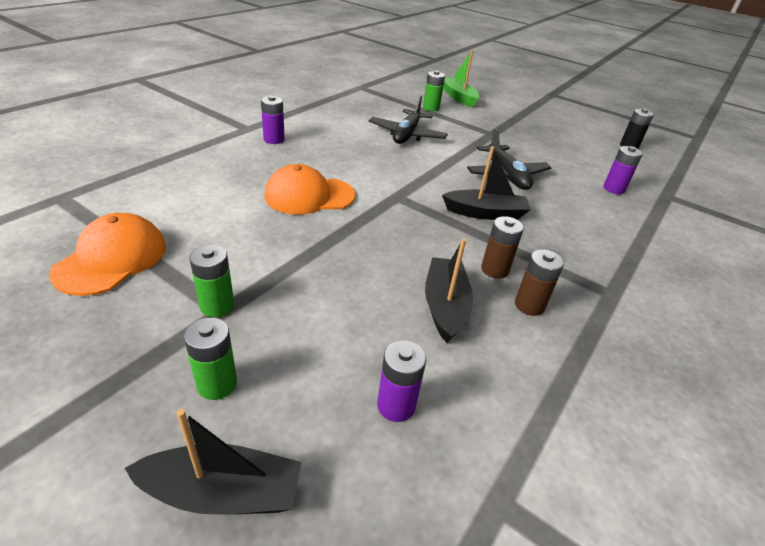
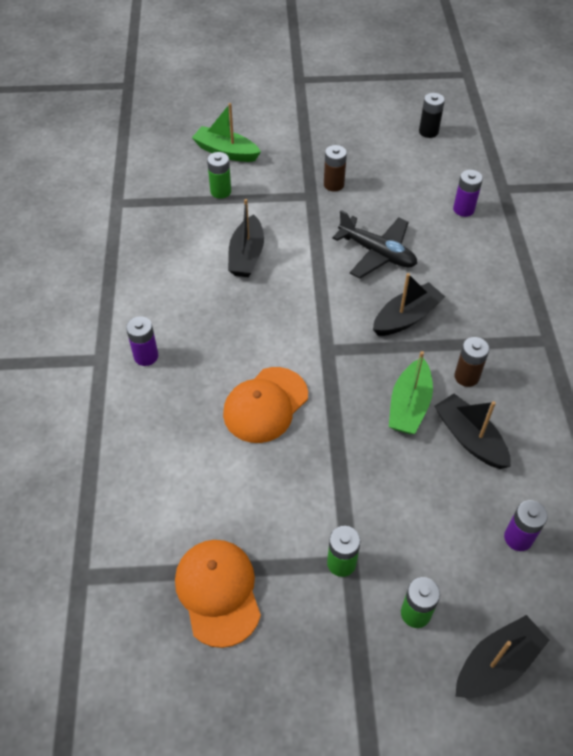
camera: 35 degrees left, 15 degrees up
black plane [369,95,448,144] -> black boat [228,199,264,277]
brown battery [515,249,564,316] -> brown battery moved to [324,145,347,192]
none -> green boat [389,351,433,434]

